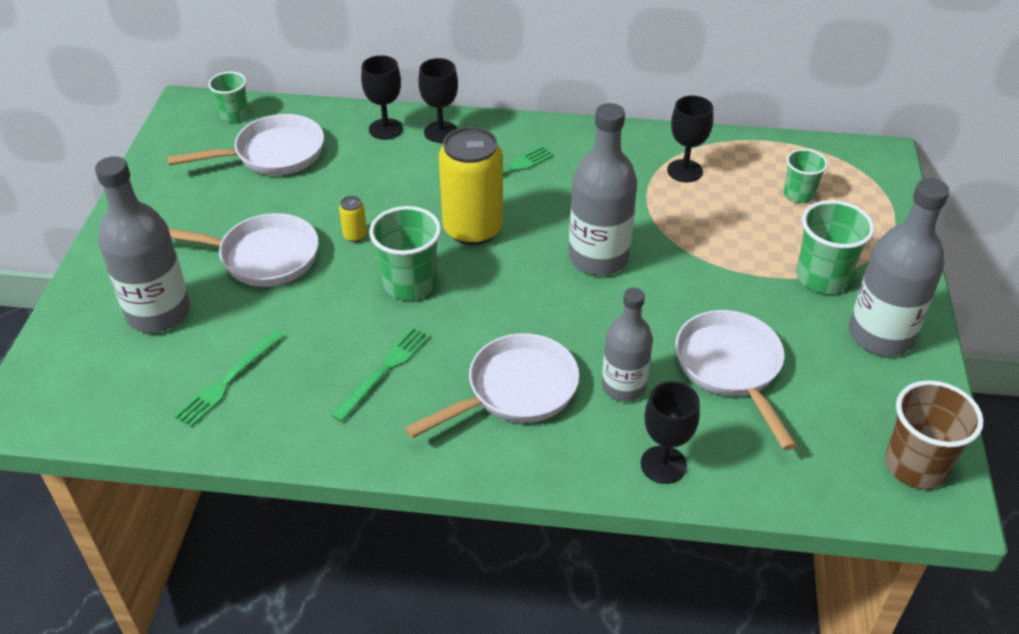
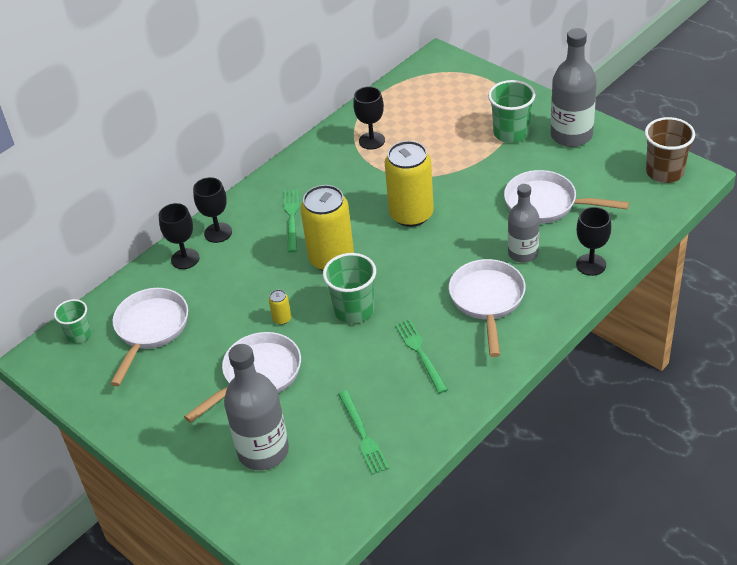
camera: 50 degrees left, 0 degrees up
grey bottle [569,103,637,276] -> yellow can [385,141,434,227]
green cup [784,149,828,203] -> none

